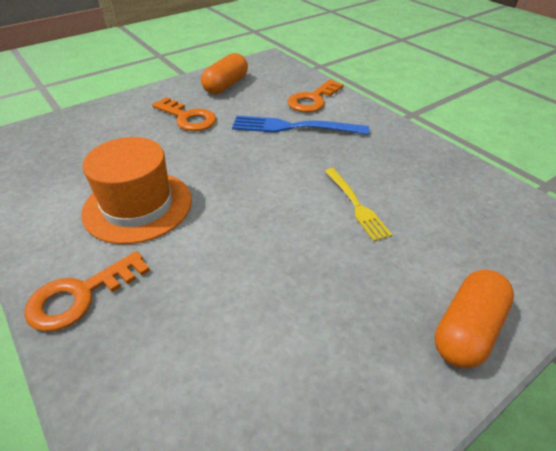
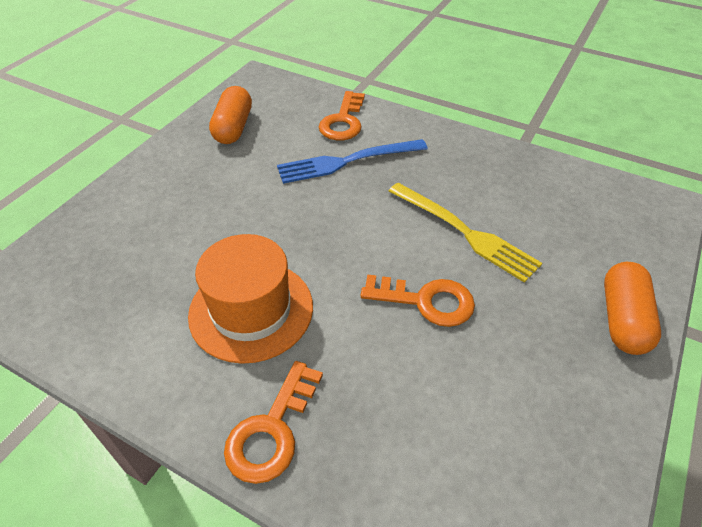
camera: 25 degrees left, 5 degrees up
orange key [152,97,217,131] -> orange key moved to [361,274,475,327]
yellow fork [325,168,392,241] -> yellow fork [388,183,542,283], size x1.51

